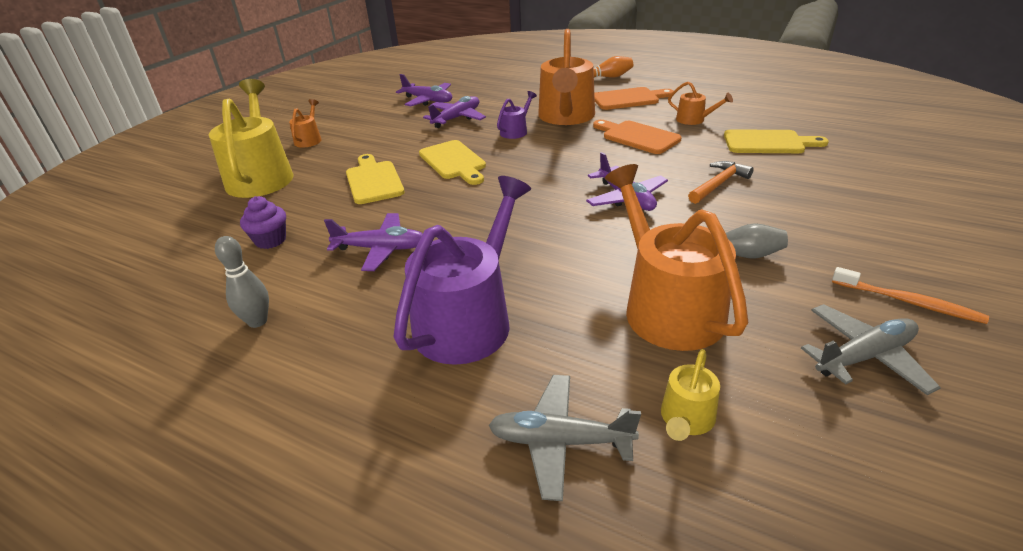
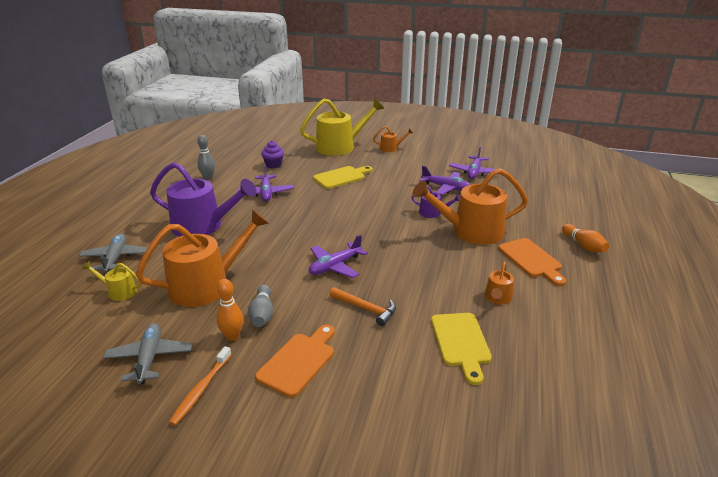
camera: 75 degrees right, 5 degrees down
yellow cutting board [419,140,486,185] -> none
orange cutting board [593,120,682,154] -> orange cutting board moved to [255,325,335,398]
grey plane [801,304,941,395] -> grey plane turned 150 degrees counterclockwise [103,323,192,384]
none -> orange bowling pin [216,279,243,341]

